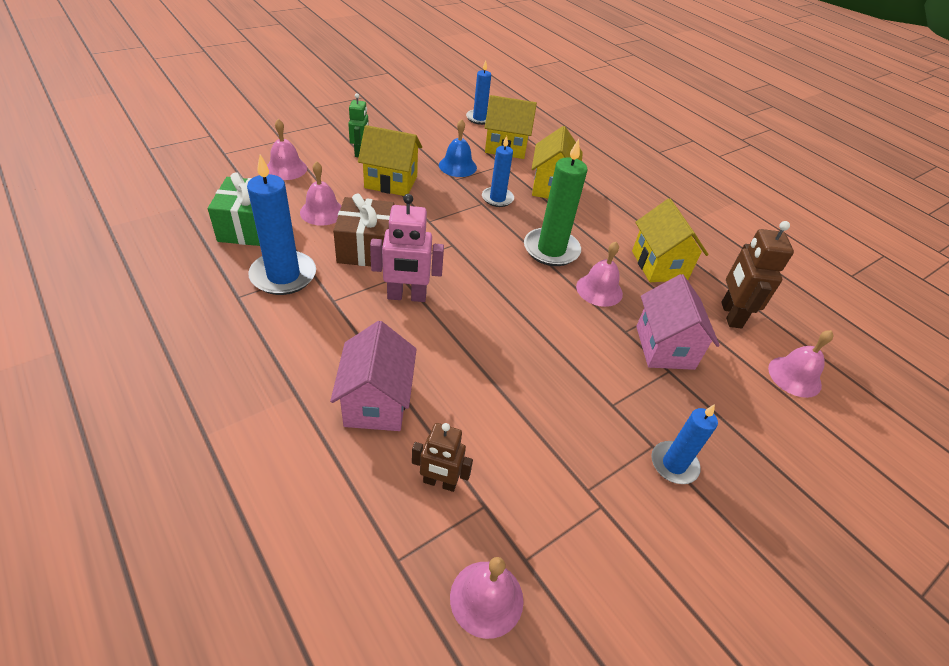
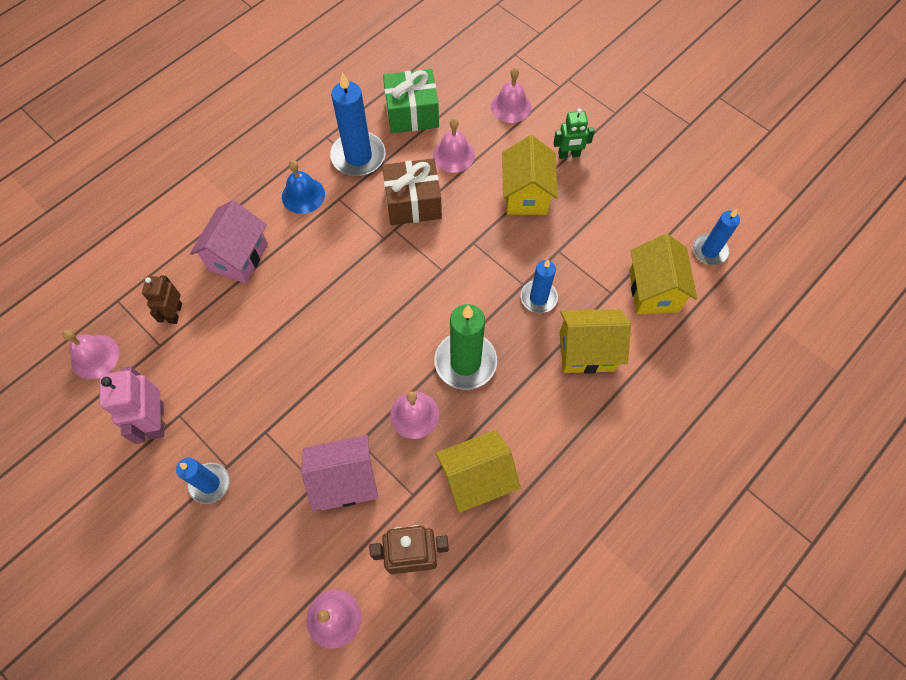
camera: 85 degrees right, 20 degrees up
pink house [330,321,417,431] -> pink house turned 60 degrees counterclockwise [190,200,268,284]
pink robot [370,194,444,302] -> pink robot moved to [100,366,164,444]
blue bell [439,119,477,177] -> blue bell moved to [282,160,325,214]

